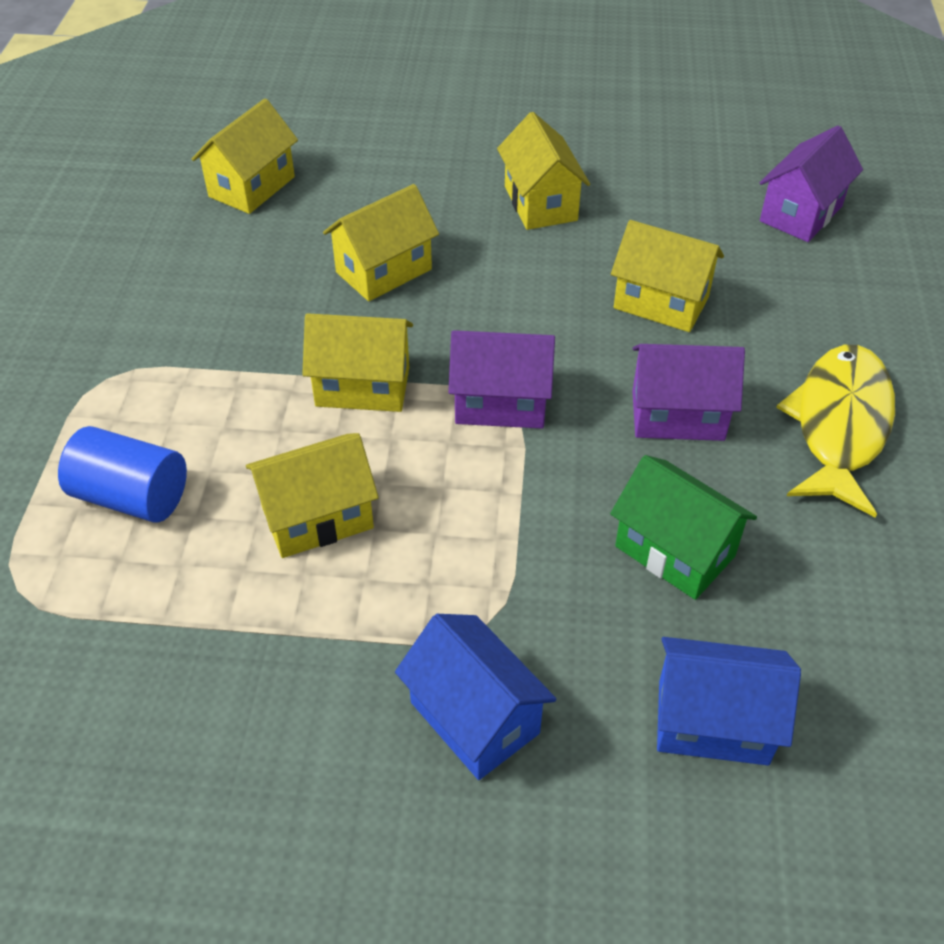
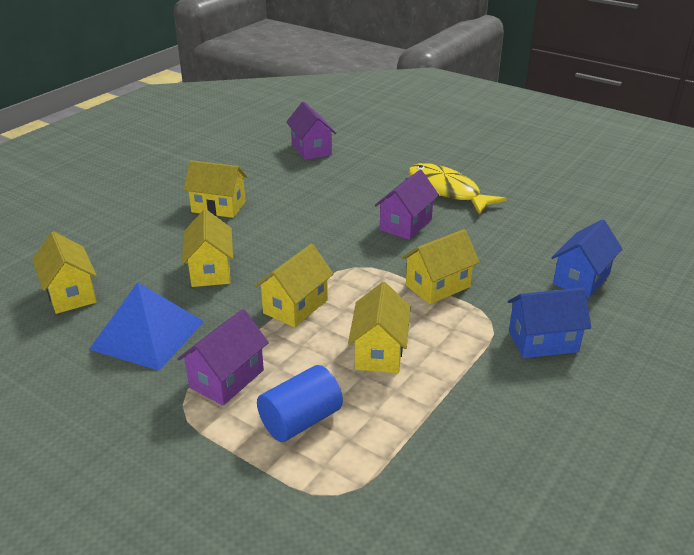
camera: 60 degrees left, 15 degrees down
purple house [448,330,555,429] -> purple house moved to [177,309,269,406]
green house [610,455,757,600] -> none
yellow house [611,220,724,332] -> yellow house moved to [401,229,480,304]
none -> blue pyramid [89,282,204,371]

